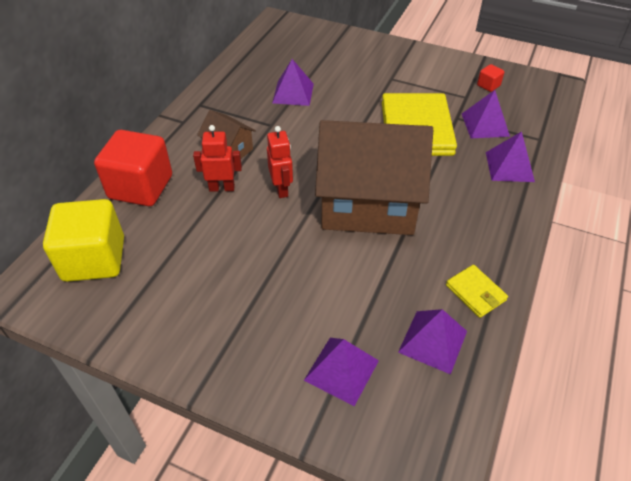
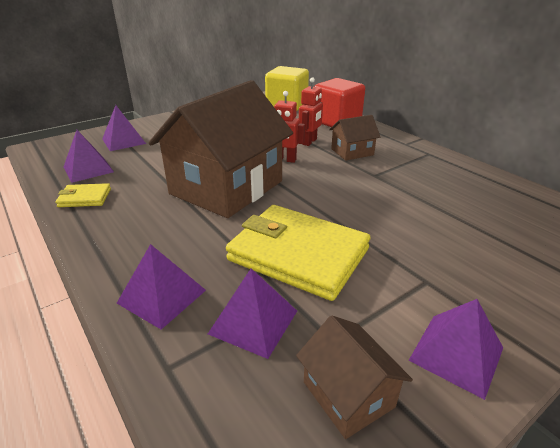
camera: 120 degrees right, 15 degrees down
purple pyramid [272,59,314,106] -> purple pyramid moved to [408,299,503,400]
red cube [477,64,504,92] -> brown house [296,315,413,439]

